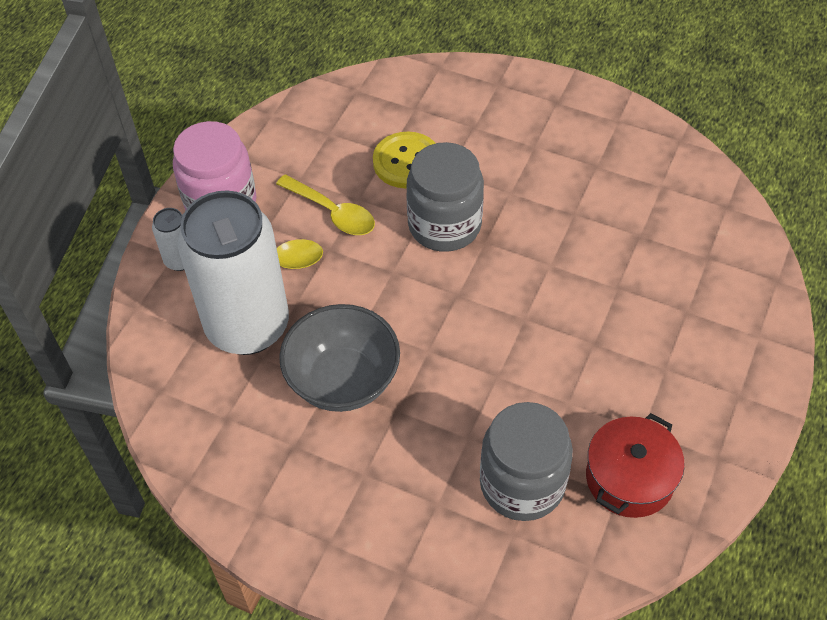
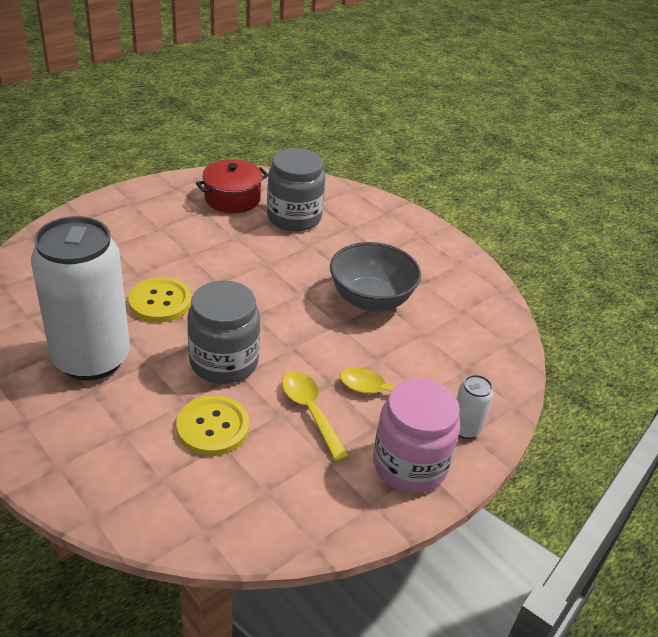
camera: 160 degrees left, 15 degrees down
white can [178,191,289,355] -> white can moved to [31,216,130,381]
none -> yellow button [128,277,192,322]

